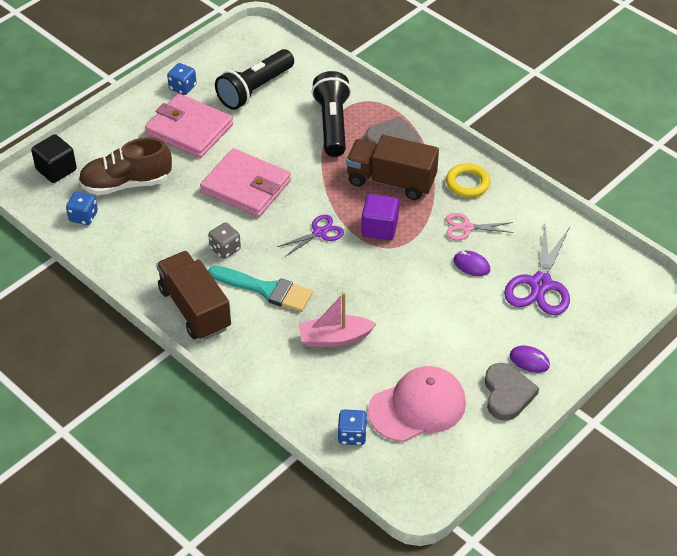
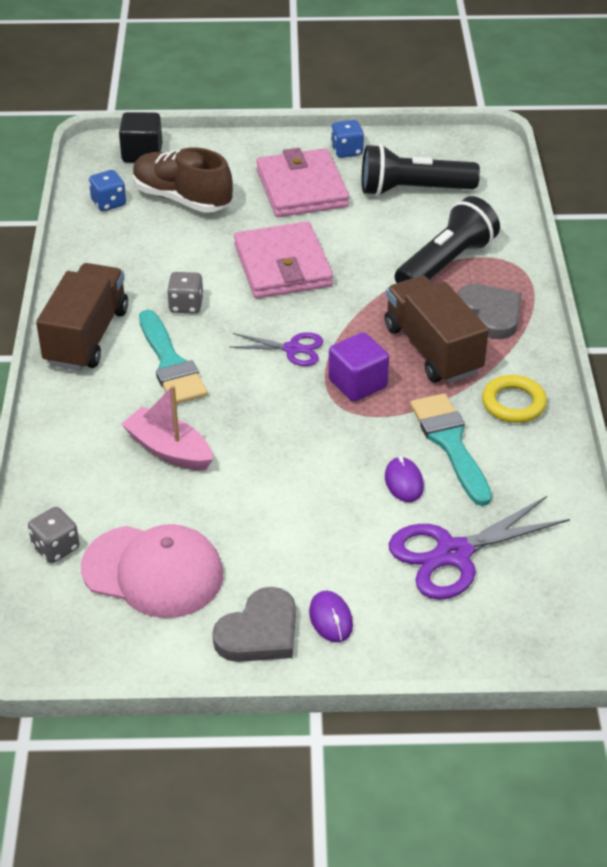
camera: 45 degrees right, 5 degrees down
blue dice [337,409,367,445] -> grey dice [28,507,79,563]
pink scissors [446,213,514,240] -> turquoise brush [410,393,492,506]

